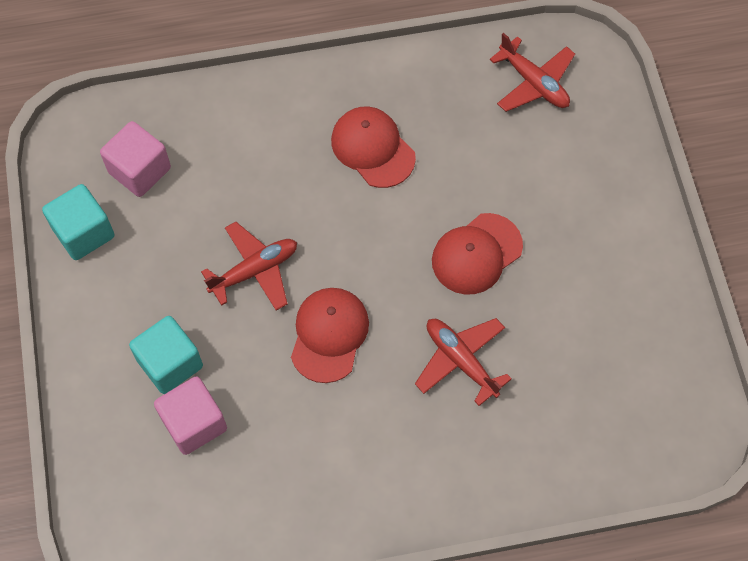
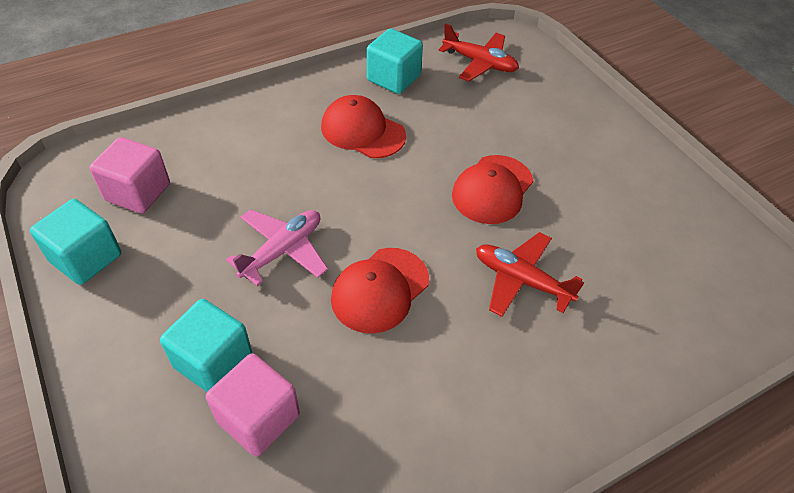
camera: 20 degrees left, 15 degrees down
red plane [201,222,297,311] -> pink plane [226,209,328,286]
red cap [291,288,369,383] -> red cap turned 135 degrees counterclockwise [331,248,429,334]
none -> turquoise cube [367,28,423,94]

